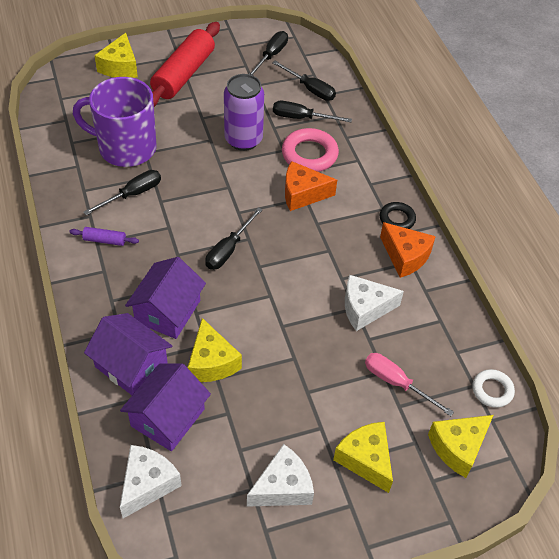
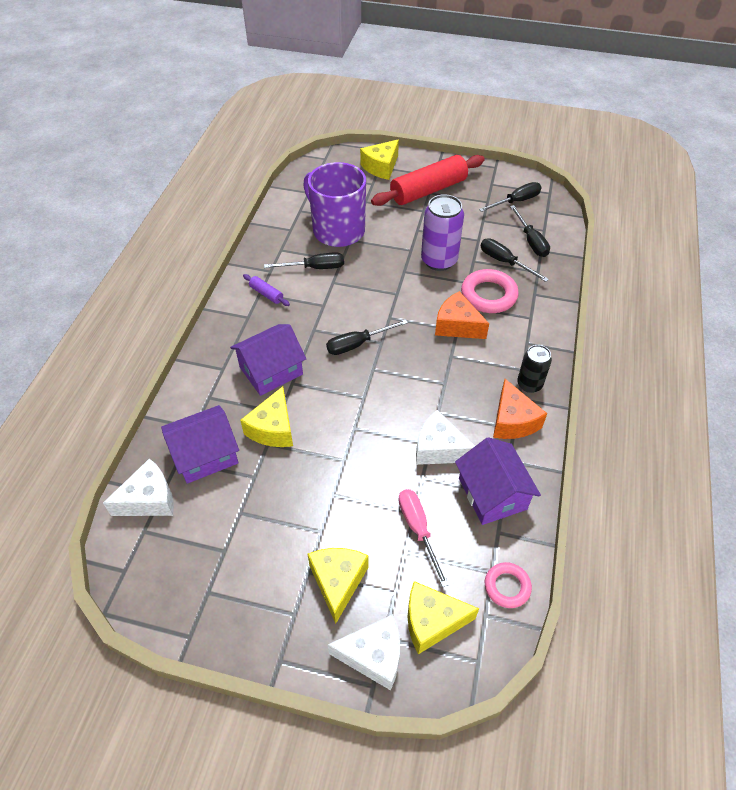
camera: 35 degrees right, 0 degrees up
purple house [84,313,172,395] -> purple house moved to [455,437,541,525]
white cheese [247,444,314,507] -> white cheese moved to [328,614,400,691]
black ring [380,202,416,229] -> black can [517,345,552,393]
white ring [472,369,515,408] -> pink ring [485,562,532,608]

